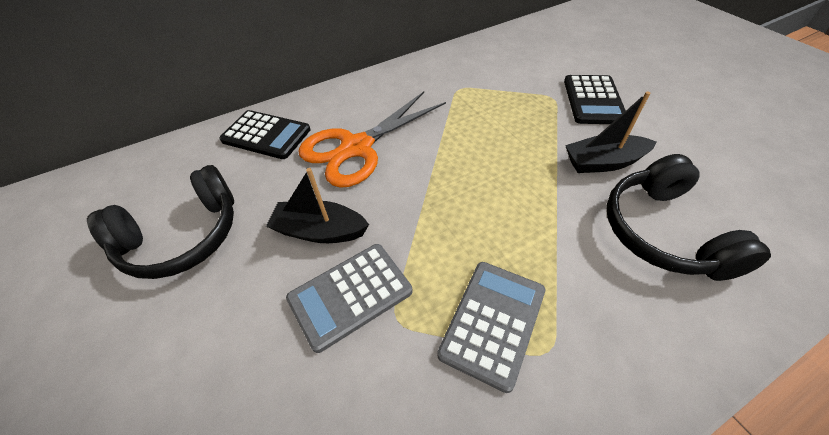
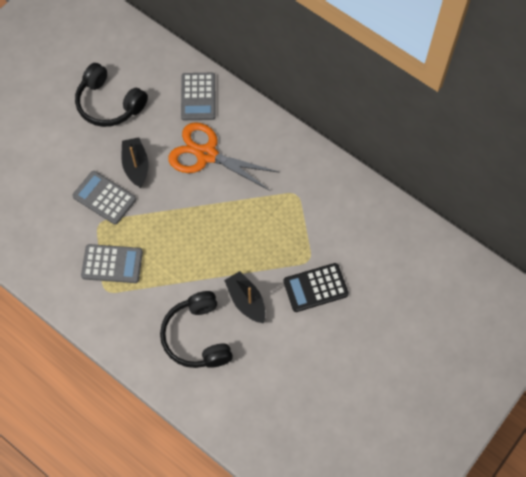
camera: 65 degrees right, 15 degrees up
black calculator [219,110,311,159] -> grey calculator [181,73,215,120]
black headphones [606,154,771,281] -> black headphones turned 75 degrees counterclockwise [160,291,233,368]

